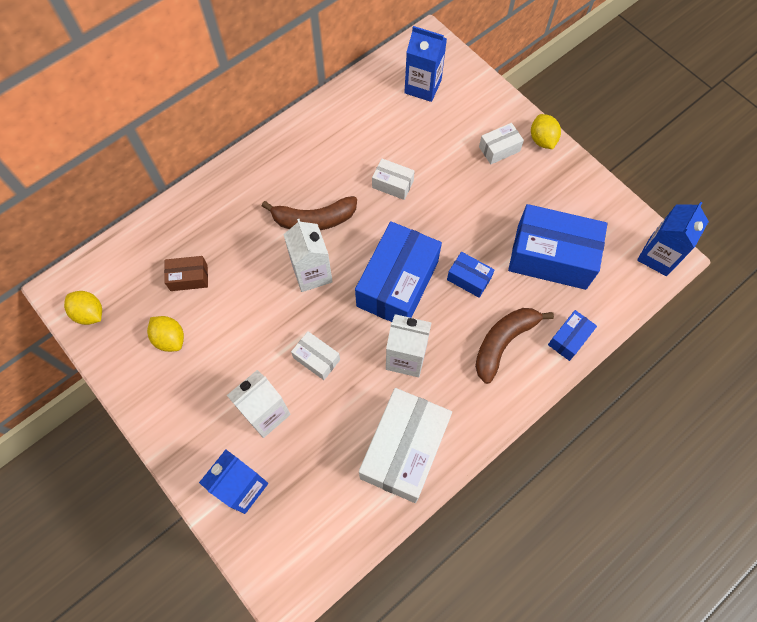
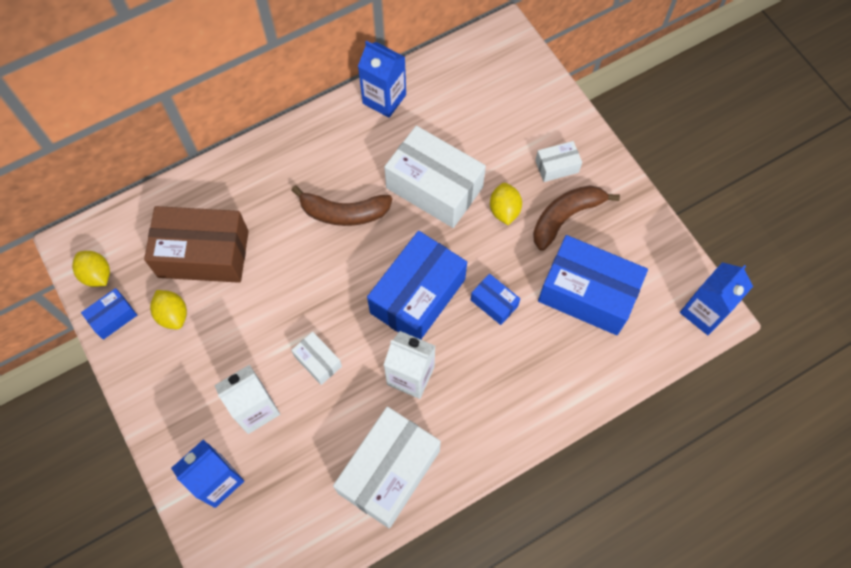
camera: 10 degrees right, 0 degrees up
brown box [164,256,208,291] -> brown box [144,206,249,283], size x2.13
white carton [283,219,333,292] -> none
white box [372,159,415,200] -> white box [384,126,486,228], size x2.13
blue carton [404,26,447,102] -> blue carton moved to [358,41,406,118]
brown banana [475,308,554,384] -> brown banana moved to [533,185,620,251]
yellow lemon [531,114,561,149] -> yellow lemon moved to [490,183,522,225]
blue box [548,310,597,361] -> blue box moved to [81,288,137,340]

